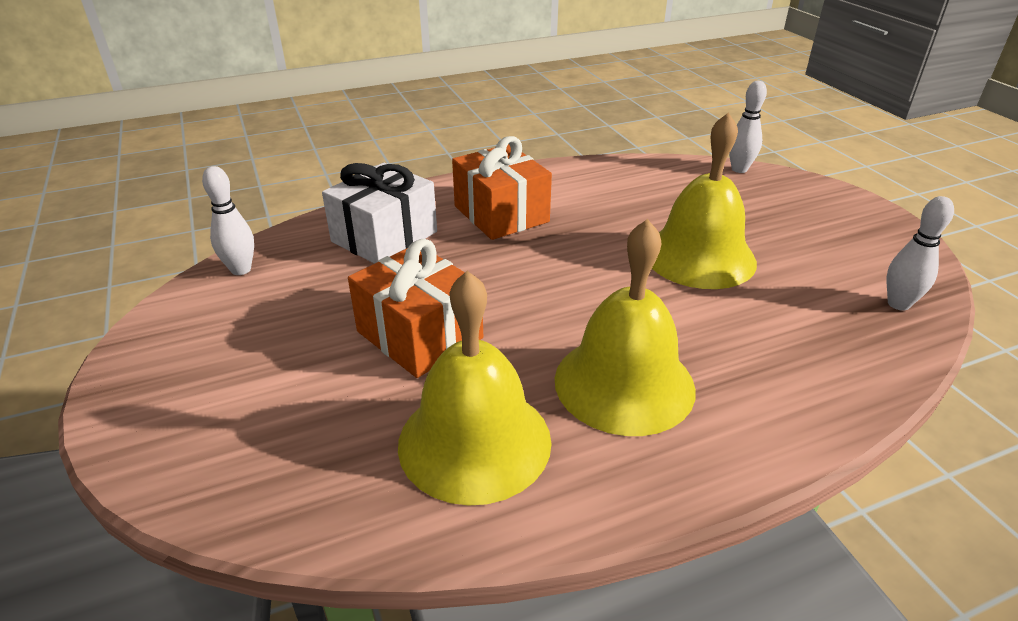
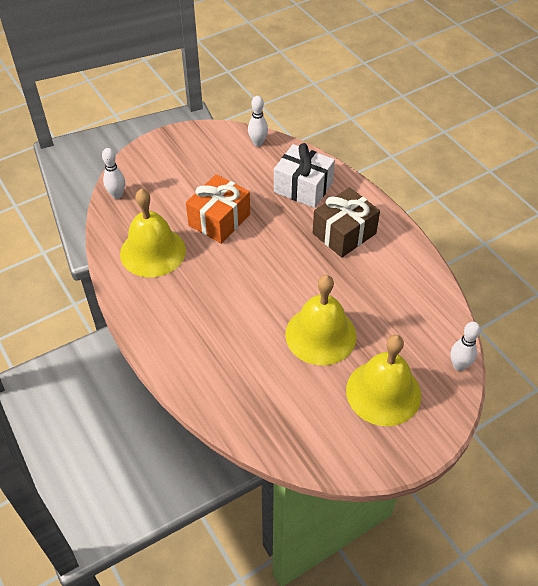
camera: 80 degrees right, 15 degrees up
orange gift [452,136,552,240] -> brown gift [313,187,380,258]
yellow bell [555,219,696,436] -> yellow bell moved to [346,335,421,426]
white bowling pin [887,196,954,311] -> white bowling pin moved to [102,148,125,199]

